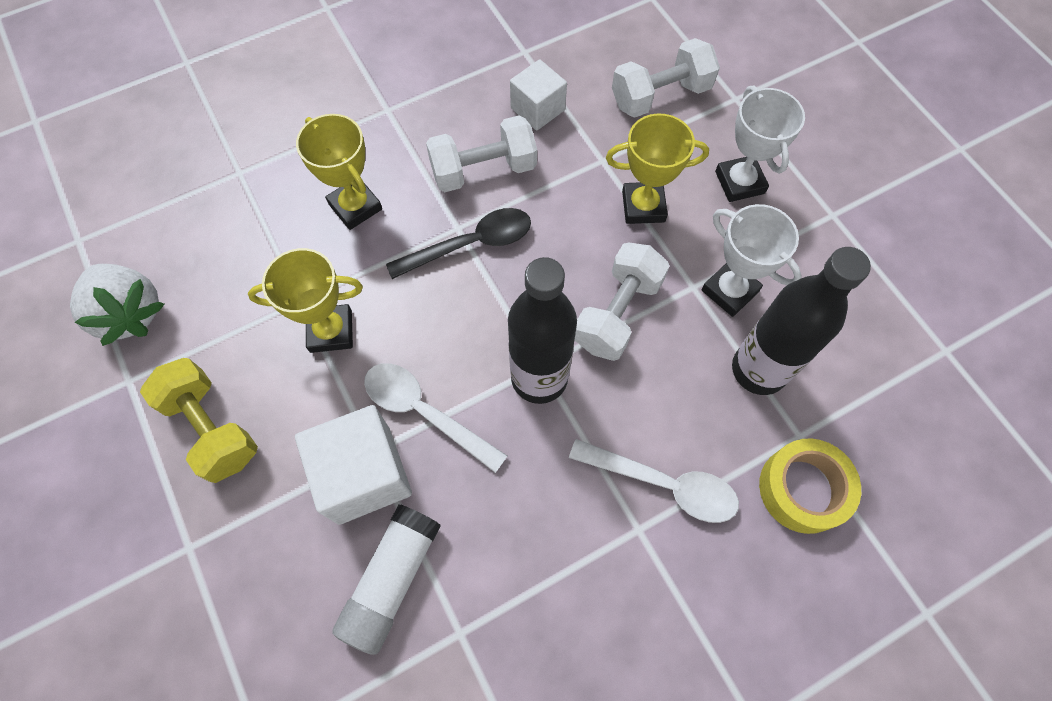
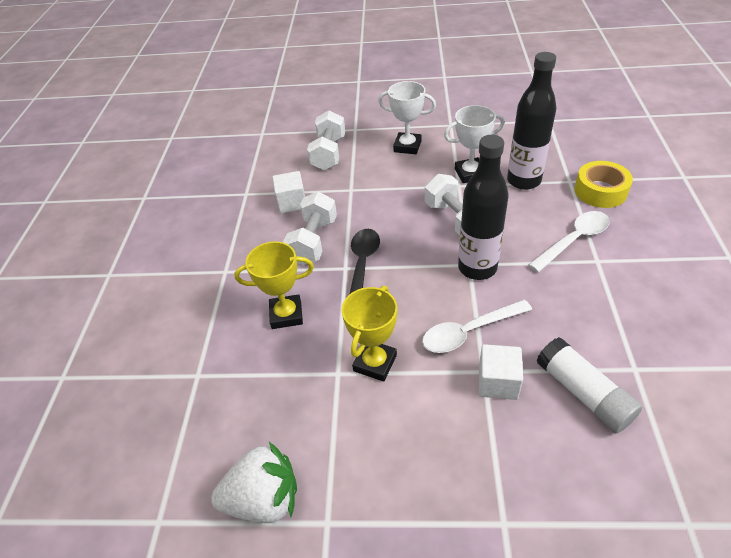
camera: 55 degrees left, 20 degrees down
yellow dumbbell [140,358,258,483] -> none
white cube [295,405,412,525] -> white cube [479,344,523,400], size x0.63
yellow trophy [606,113,709,224] -> none

